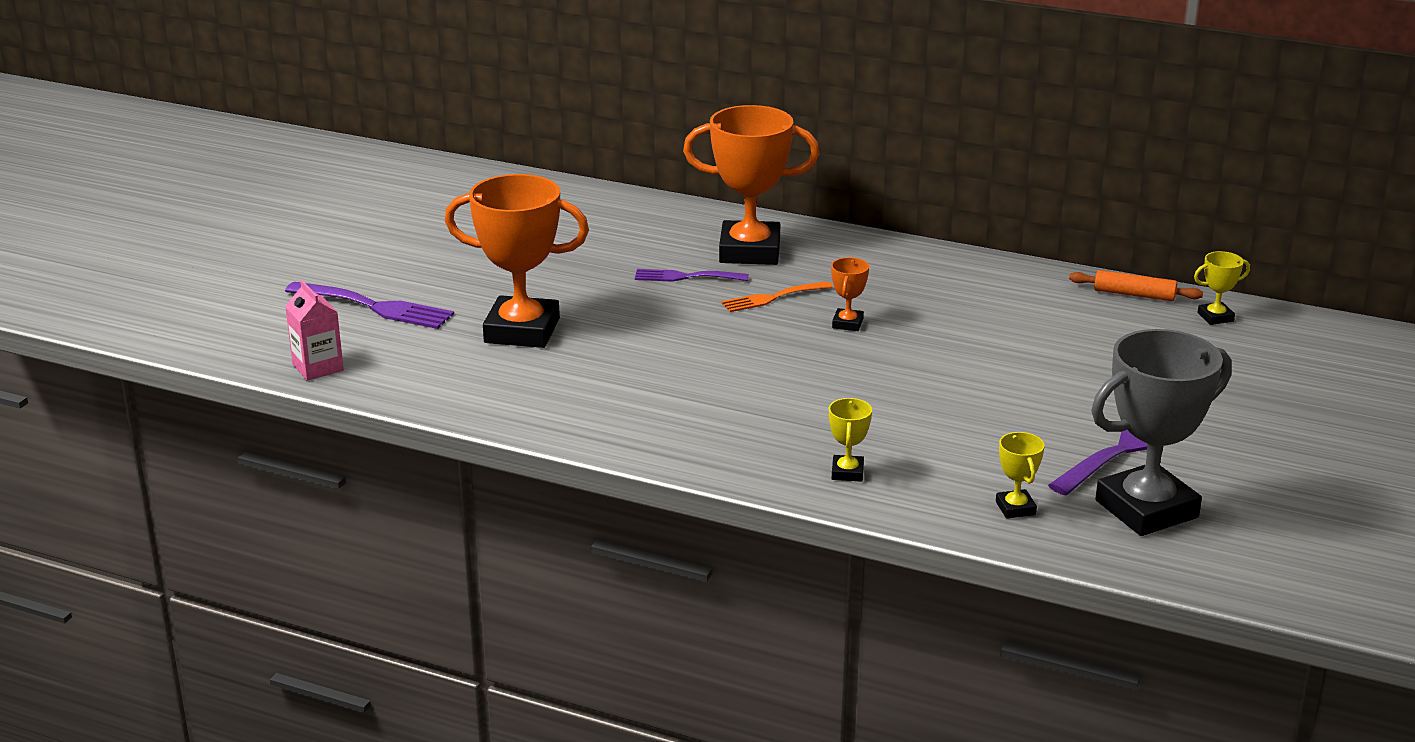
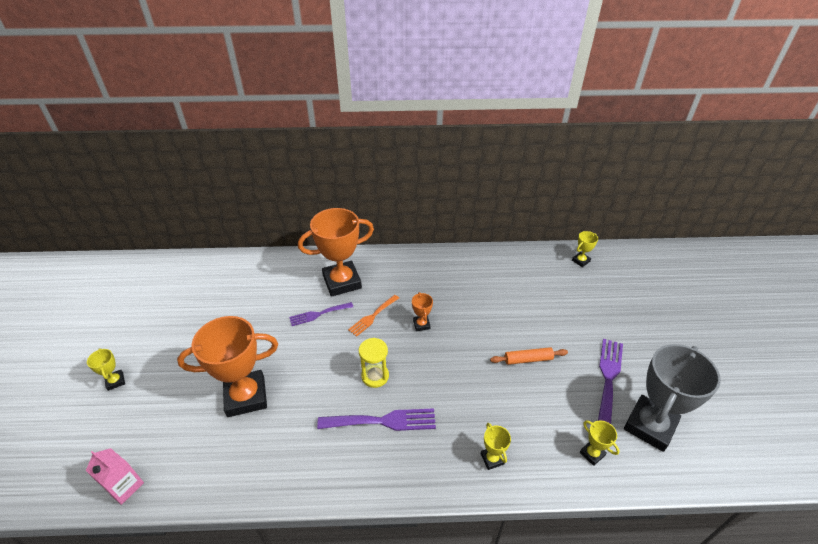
camera: 25 degrees left, 15 degrees up
purple fork [285,282,454,329] -> purple fork moved to [317,408,436,431]
orange rolling pin [1069,270,1203,301] -> orange rolling pin moved to [490,347,568,365]
none -> yellow trophy [87,348,125,391]
none -> yellow hourglass [359,338,389,388]

